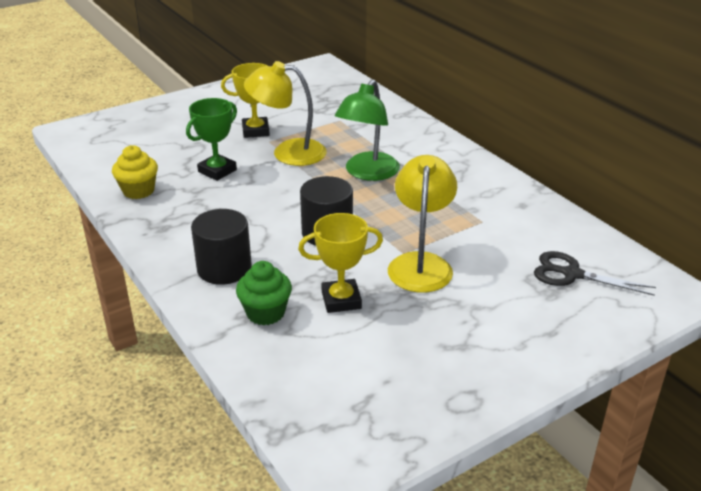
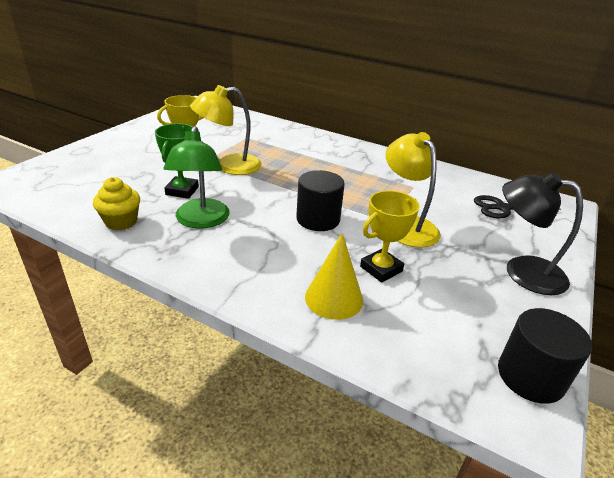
camera: 30 degrees left, 0 degrees up
black cylinder [191,209,252,285] -> black cylinder moved to [498,308,592,404]
green cupcake [236,261,292,325] -> yellow cone [305,233,363,320]
green lamp [335,79,400,181] -> green lamp moved to [163,126,230,229]
none -> black lamp [502,172,583,295]

